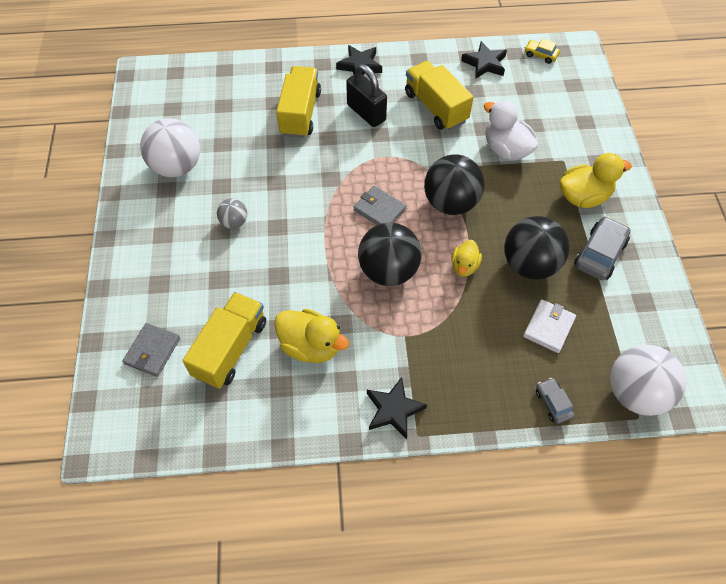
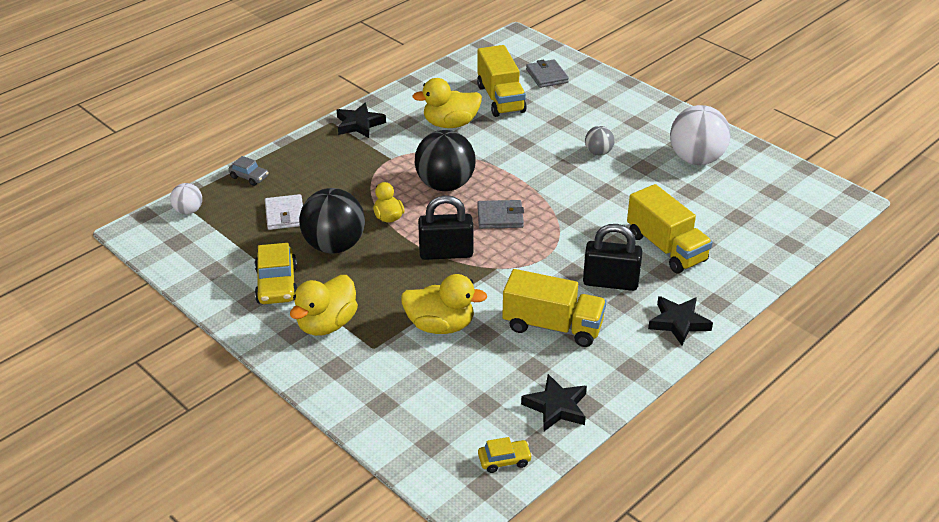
camera: 140 degrees right, 20 degrees down
black ball [424,154,484,215] -> black padlock [418,195,473,260]
white duck [484,100,538,160] -> yellow duck [401,274,487,334]
grey car [574,216,630,280] -> yellow car [255,243,298,304]
white ball [610,345,686,416] -> white ball [170,183,202,215], size x0.50

